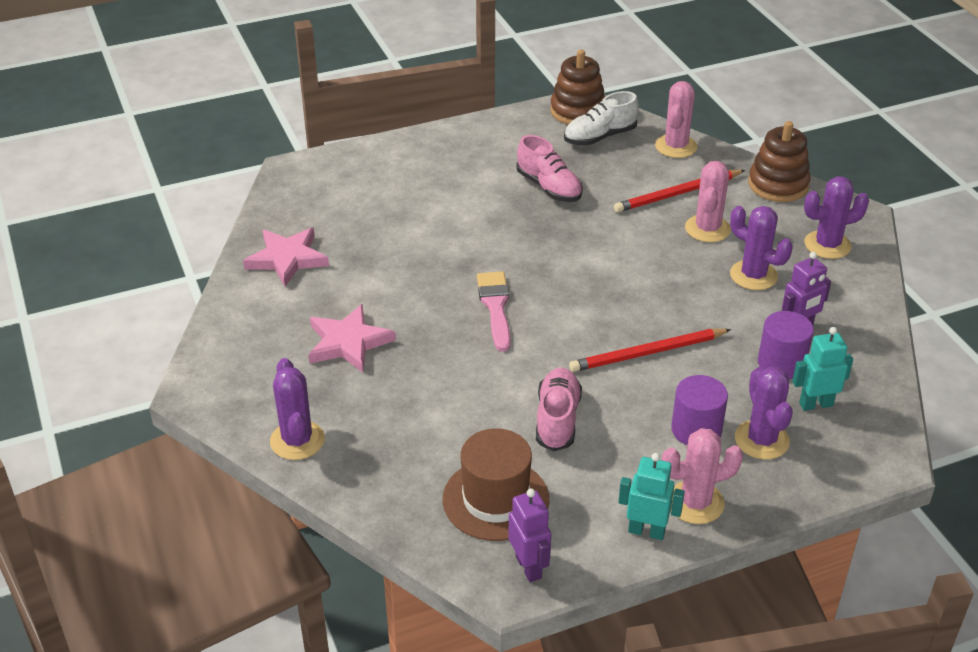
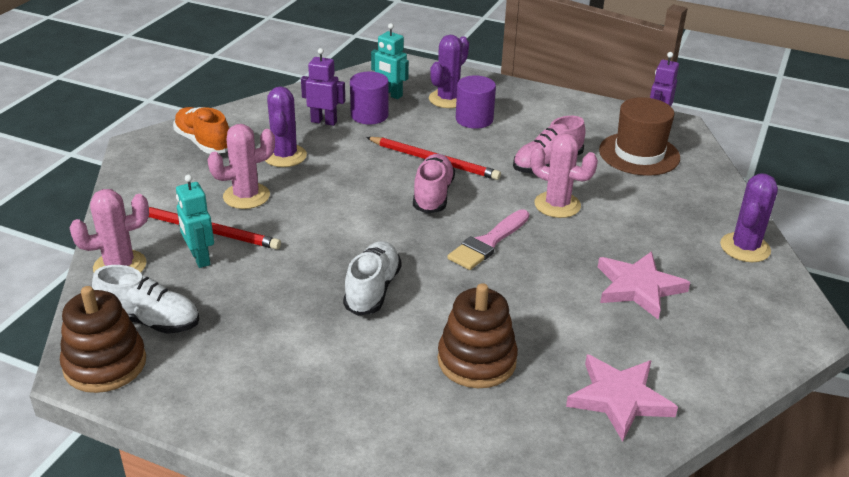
camera: 135 degrees left, 5 degrees down
pink shoe [517,135,583,202] -> pink shoe moved to [413,154,455,214]
turquoise robot [618,453,685,540] -> turquoise robot moved to [176,175,214,268]
pink cactus [662,428,743,524] -> pink cactus moved to [530,133,598,218]
brown stacking toy [748,121,811,202] -> brown stacking toy moved to [438,283,518,388]
purple cactus [804,176,869,259] -> orange shoe [173,107,229,154]
none -> white shoe [343,241,401,316]

